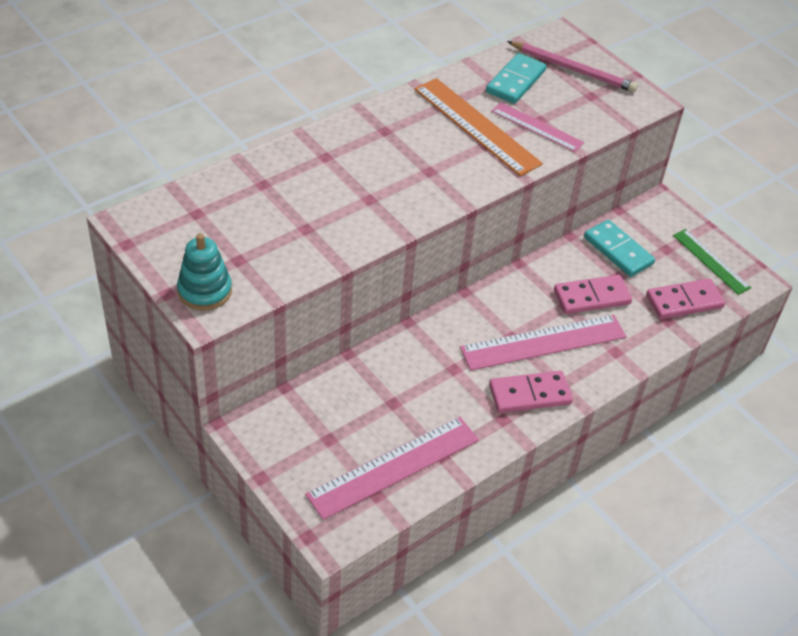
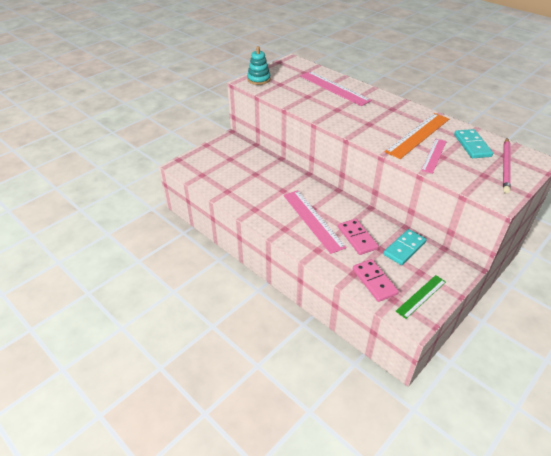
camera: 85 degrees right, 5 degrees down
pink ruler [305,417,479,520] -> pink ruler moved to [300,71,372,106]
turquoise domino [486,53,546,104] -> turquoise domino turned 60 degrees clockwise [454,129,493,158]
pink domino [489,371,573,413] -> none

